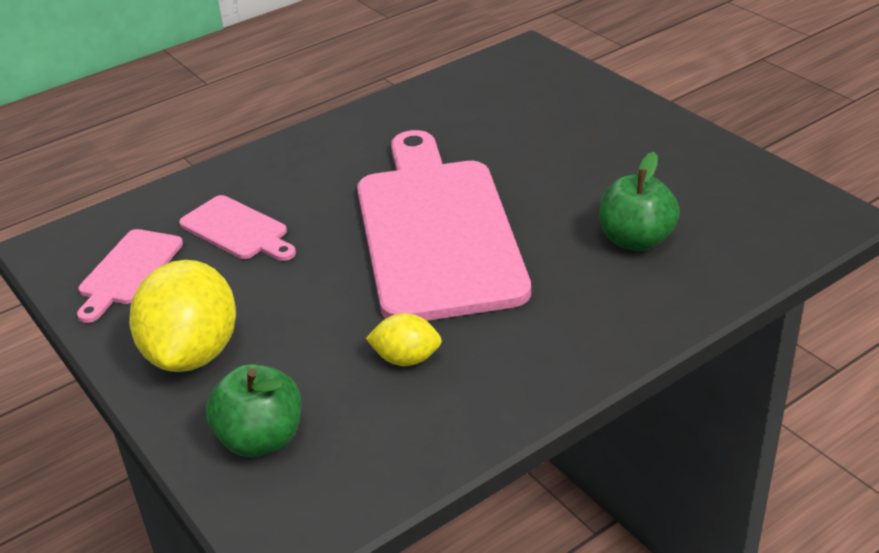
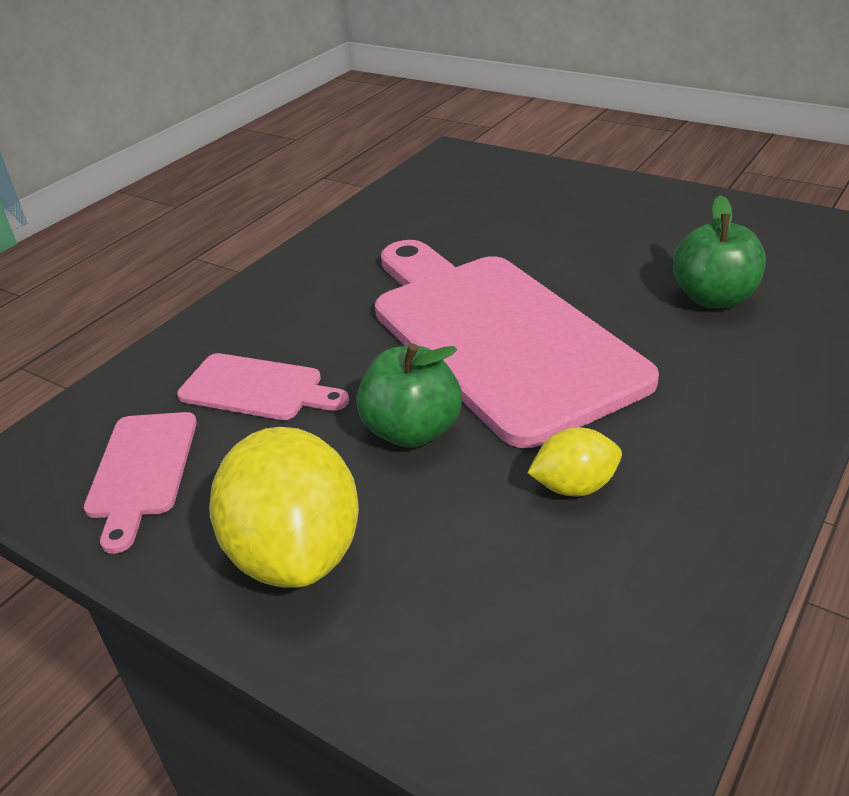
camera: 20 degrees left, 0 degrees up
green apple [206,364,301,457] -> green apple moved to [356,343,462,448]

